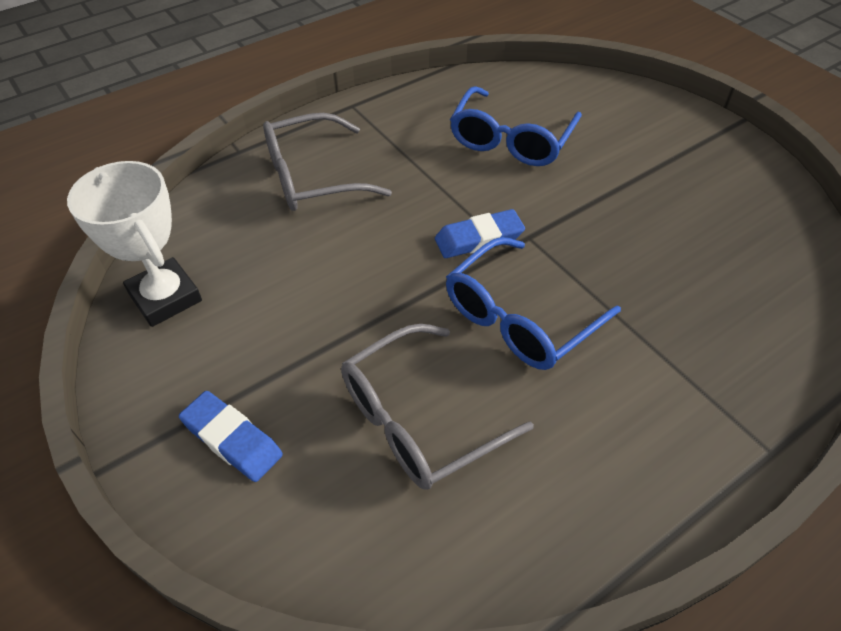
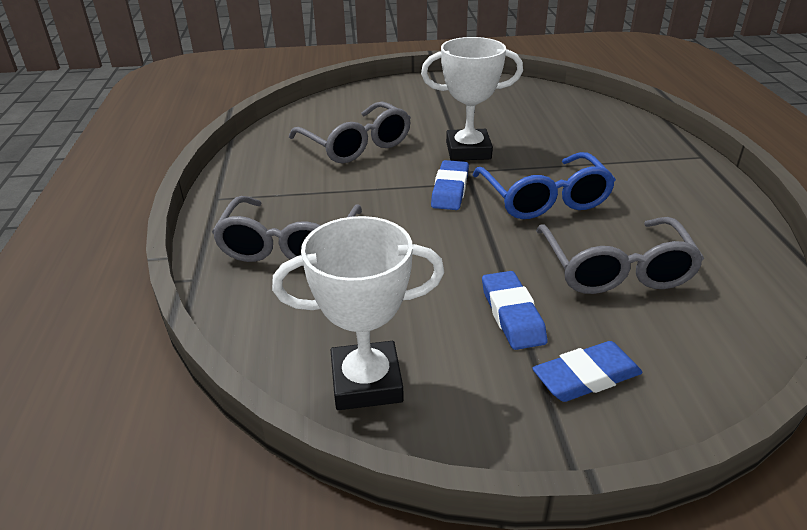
camera: 60 degrees left, 15 degrees down
blue glasses [450,86,582,166] -> grey glasses [289,101,411,163]
none -> white trophy [421,37,523,161]
none -> blue eraser [482,271,547,350]

